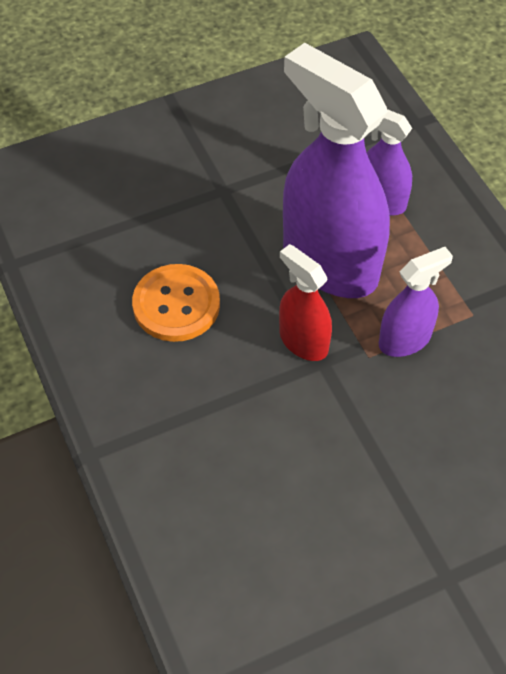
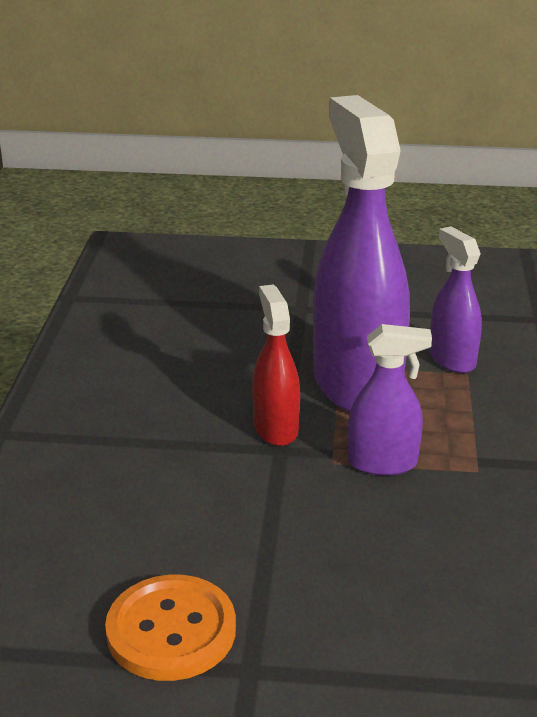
camera: 30 degrees right, 25 degrees down
orange button [132,264,220,342] -> orange button moved to [105,575,236,681]

